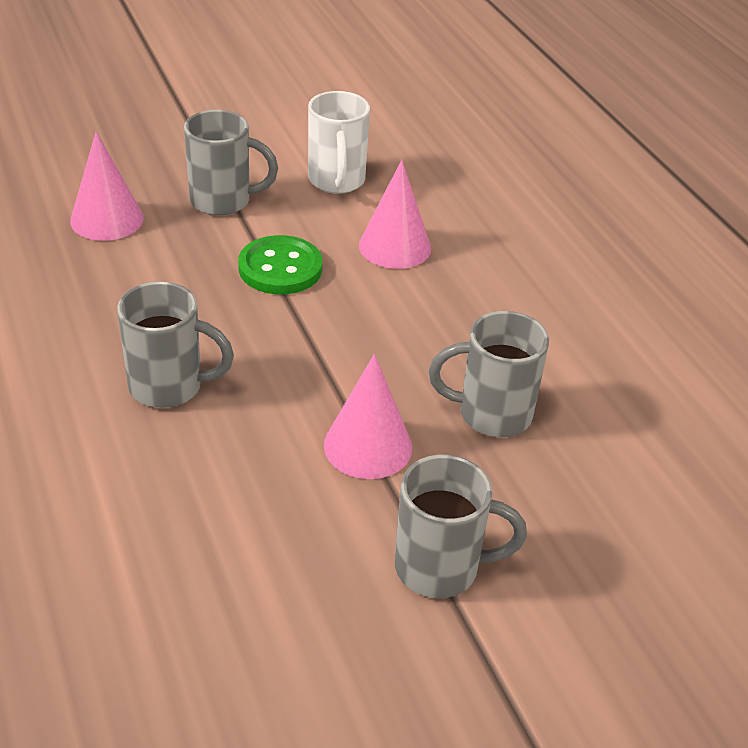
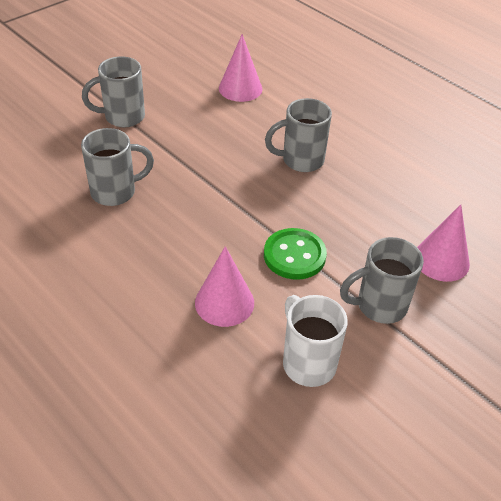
camera: 160 degrees right, 5 degrees up
pink cone [324,354,412,479] -> pink cone moved to [219,34,262,102]

